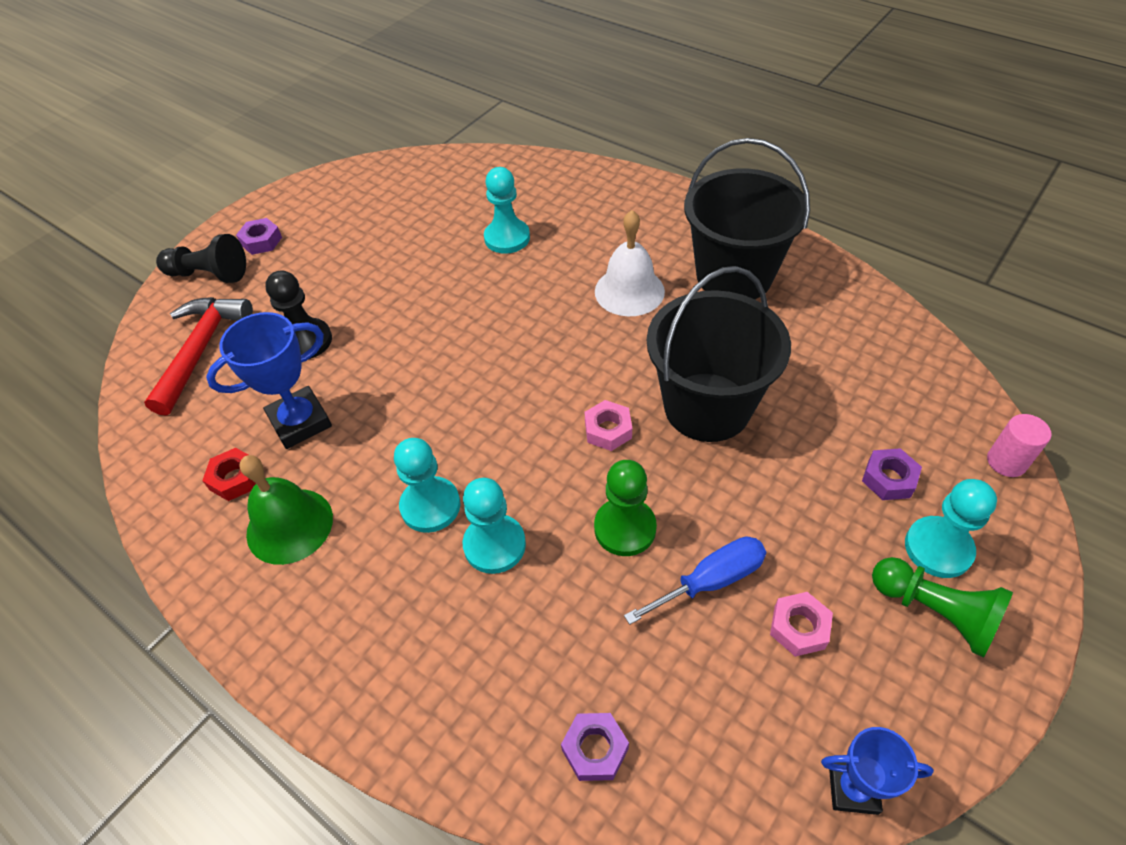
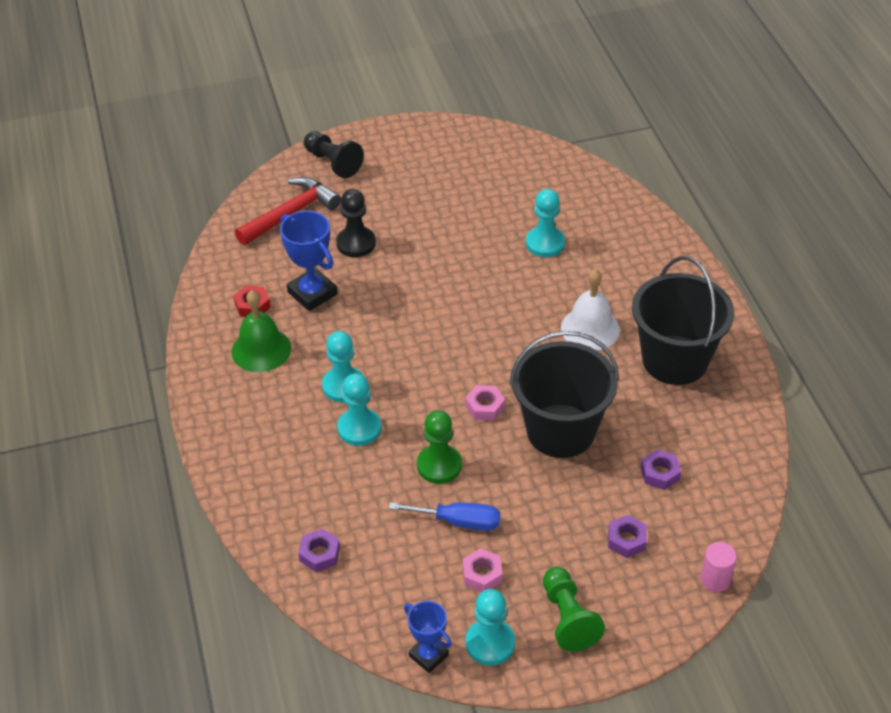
camera: 35 degrees right, 5 degrees down
blue trophy [206,312,332,449] -> blue trophy turned 45 degrees clockwise [280,211,337,311]
purple nut [236,218,282,255] -> purple nut moved to [641,449,681,490]
turquoise pawn [905,479,997,578] -> turquoise pawn moved to [465,589,515,666]

